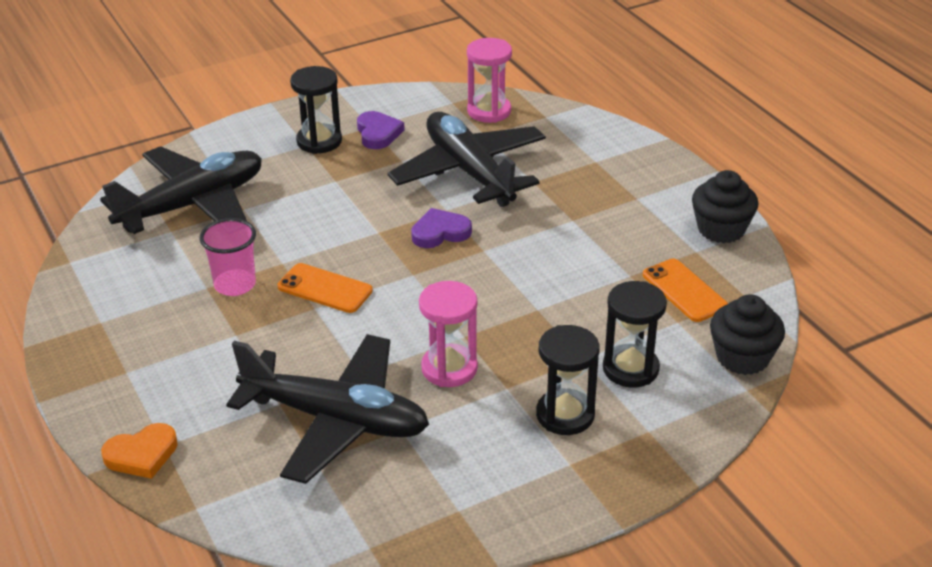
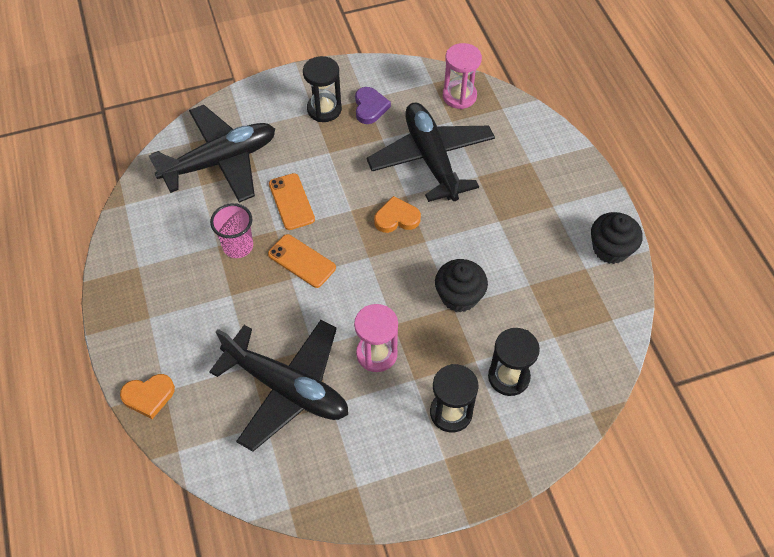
camera: 10 degrees right, 20 degrees up
purple heart [411,208,472,248] -> orange heart [374,196,421,233]
orange phone [643,259,728,322] -> orange phone moved to [269,173,315,230]
black cupcake [710,294,785,375] -> black cupcake moved to [435,259,488,312]

